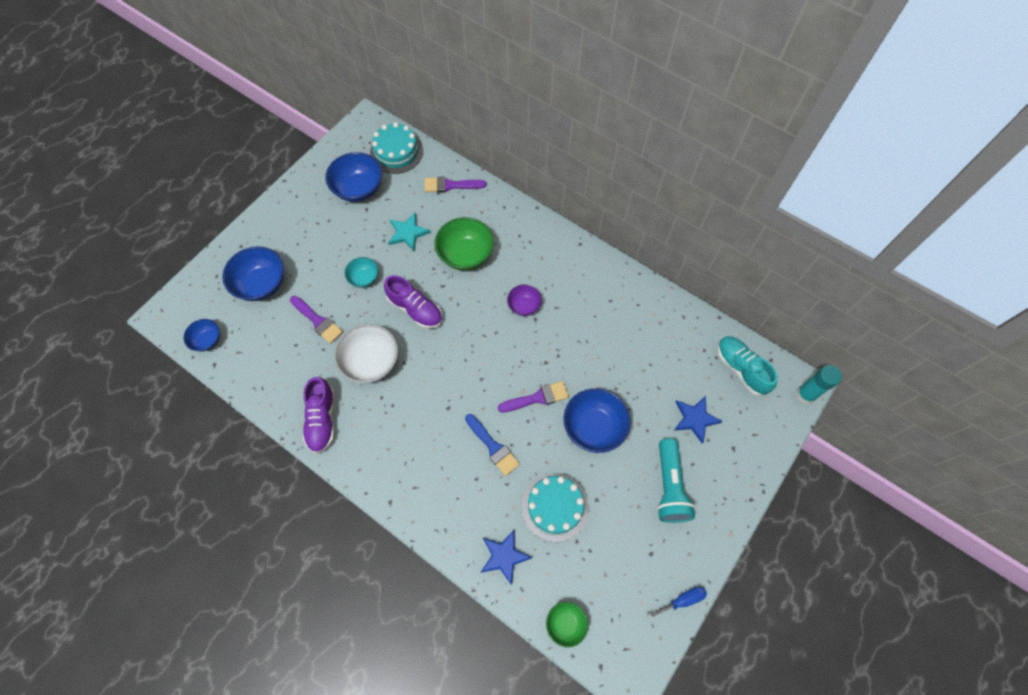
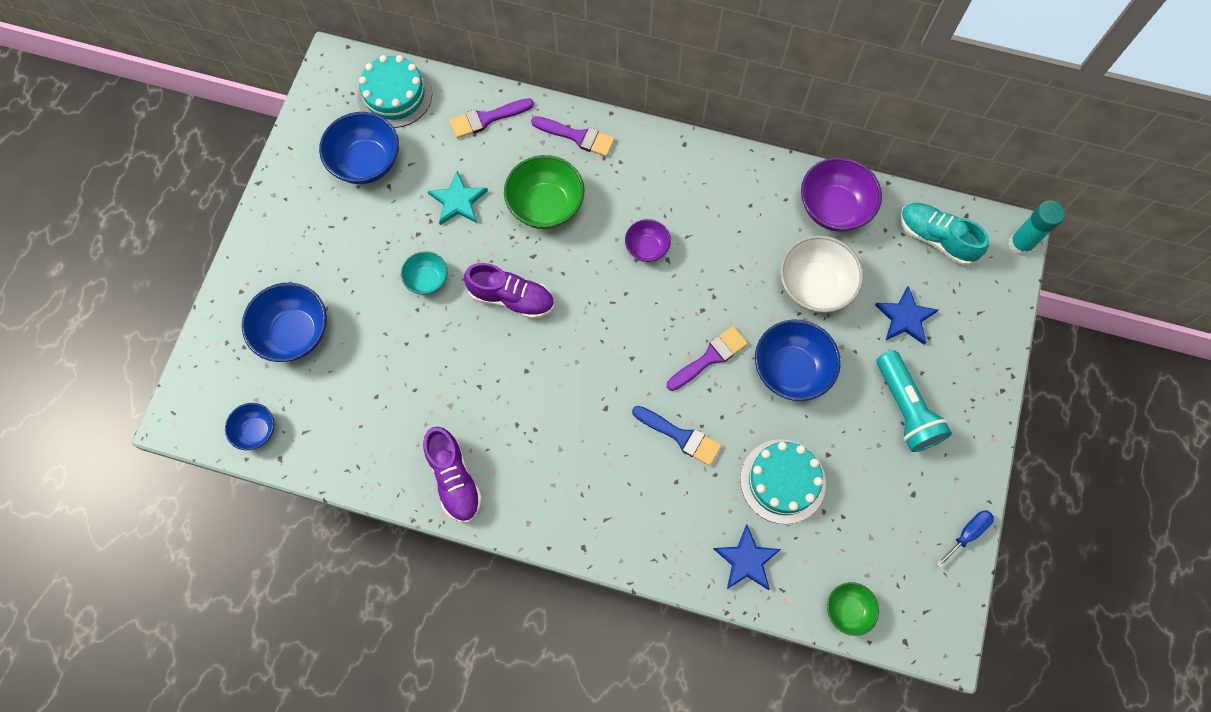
camera: 20 degrees left, 5 degrees up
purple brush [290,296,343,344] -> purple brush moved to [531,116,615,157]
white bowl [334,324,398,383] -> white bowl moved to [780,235,863,313]
none -> purple bowl [801,157,882,232]

